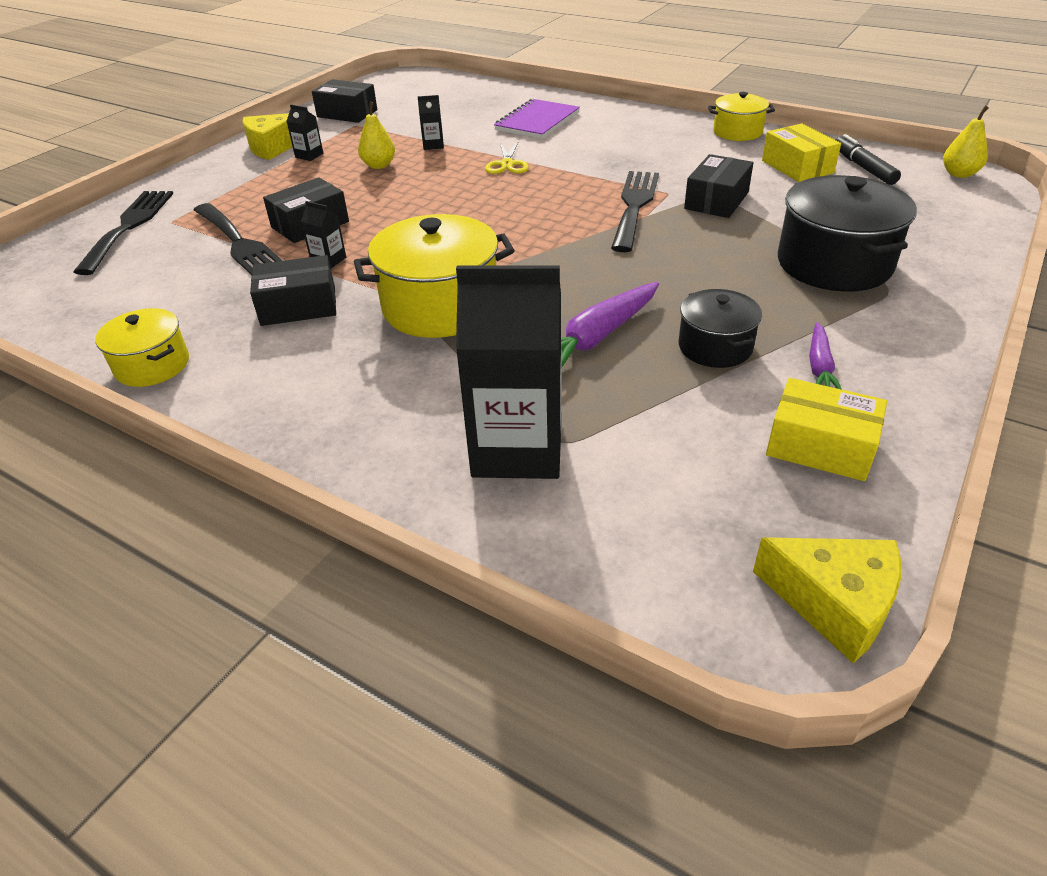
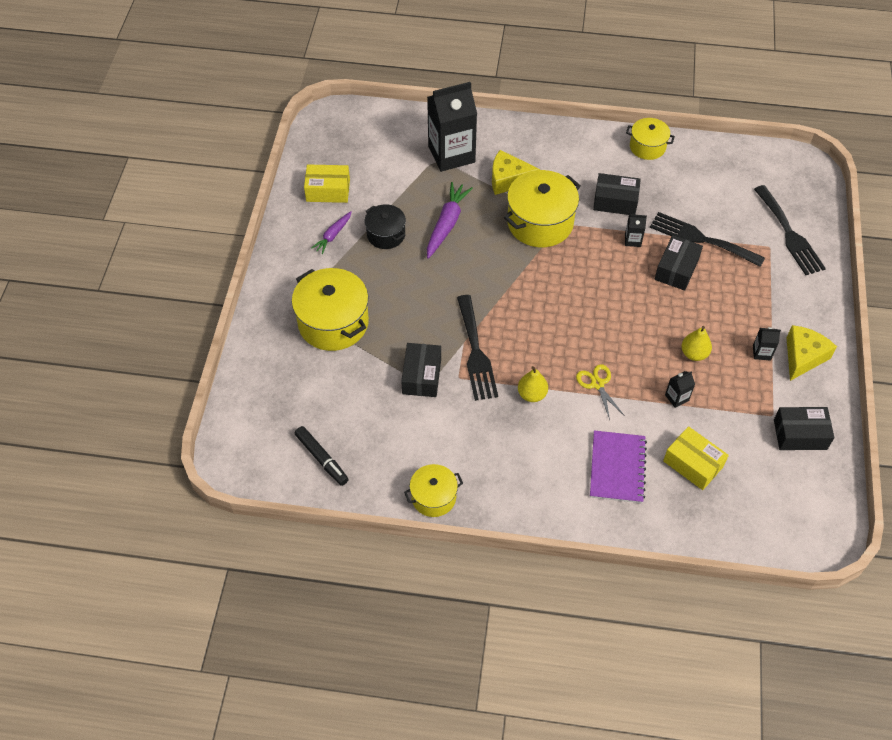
camera: 155 degrees right, 15 degrees up
black box [250,255,336,326] -> black box turned 45 degrees clockwise [593,173,641,215]
yellow cheese [753,537,901,663] -> yellow cheese moved to [492,150,540,195]
yellow box [762,123,841,182] -> yellow box moved to [663,426,729,490]
black pot [778,175,917,292] -> yellow pot [292,268,369,351]
purple carrot [809,322,842,390] -> purple carrot turned 135 degrees counterclockwise [311,211,352,254]
yellow pear [943,106,989,178] -> yellow pear moved to [518,366,548,402]

